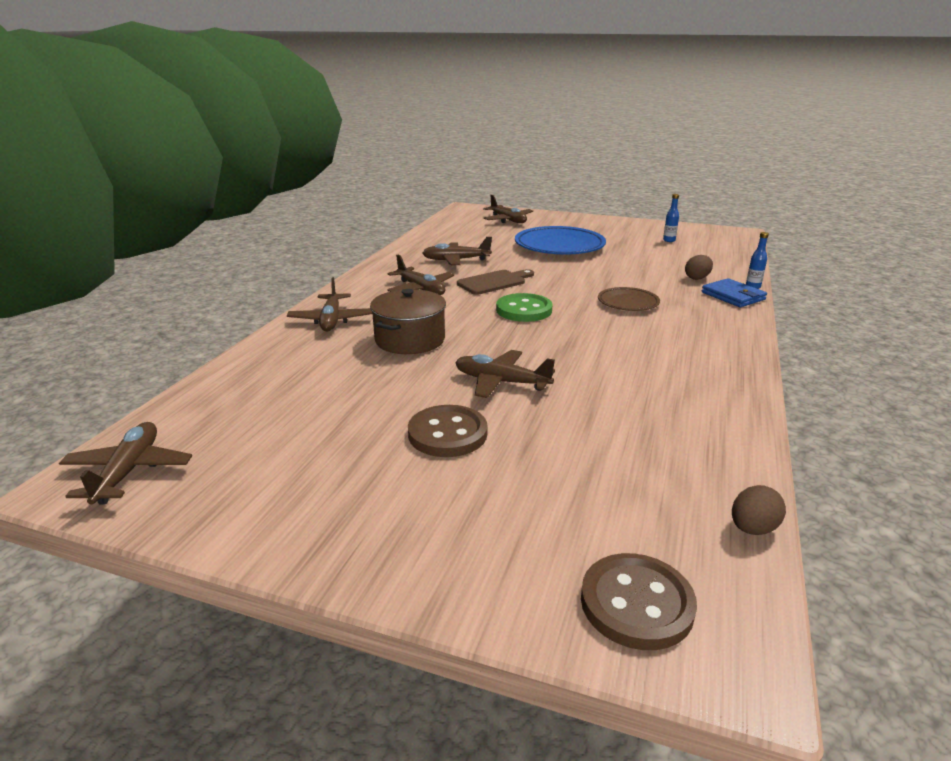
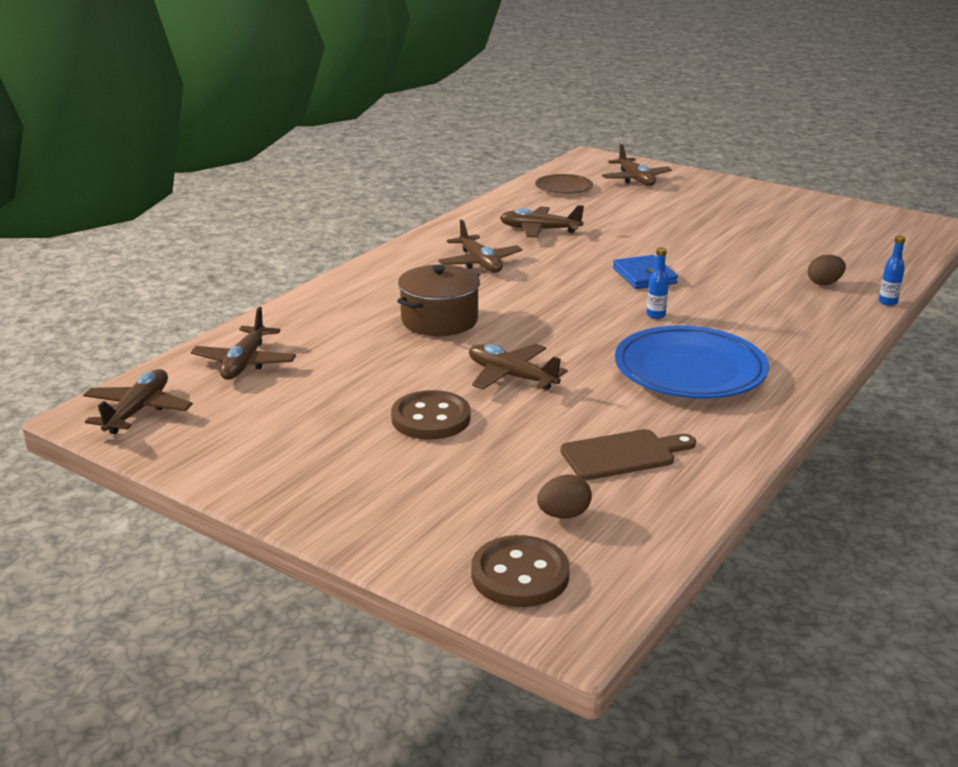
camera: 15 degrees right, 0 degrees up
brown plane [287,277,372,331] -> brown plane moved to [191,307,296,380]
brown cutting board [457,269,534,295] -> brown cutting board moved to [560,429,696,480]
green button [496,293,553,322] -> none
blue plate [515,226,606,255] -> blue plate moved to [615,325,769,399]
brown plate [598,287,660,311] -> brown plate moved to [535,174,593,194]
blue bottle [663,194,679,242] -> blue bottle moved to [647,247,669,319]
blue wallet [702,278,767,307] -> blue wallet moved to [613,255,678,289]
brown egg [732,485,786,535] -> brown egg moved to [537,474,592,518]

